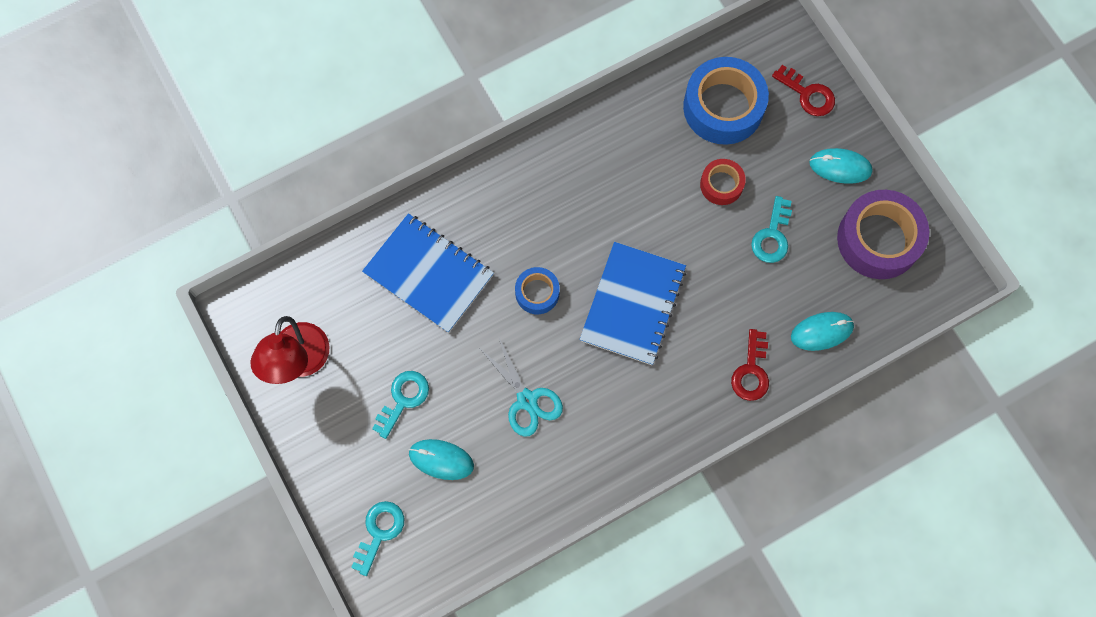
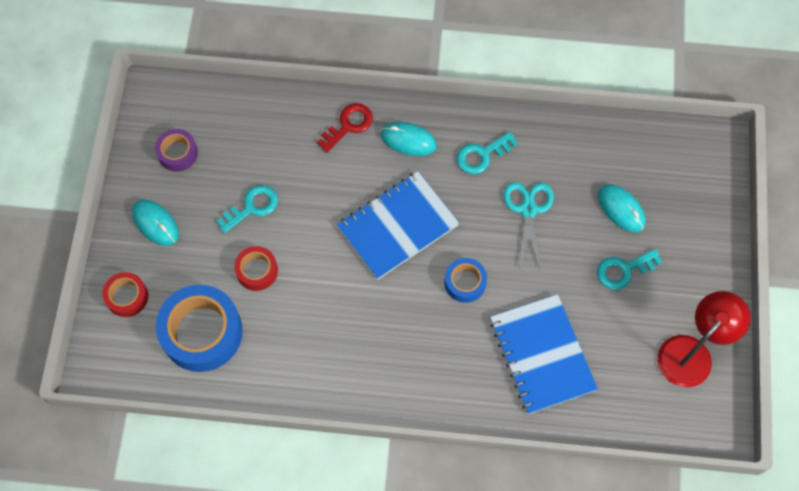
camera: 145 degrees left, 5 degrees down
turquoise key [351,501,404,576] -> turquoise key moved to [456,132,518,174]
red key [772,65,835,116] -> red tape [102,272,148,317]
turquoise mouse [791,312,854,351] -> turquoise mouse moved to [381,122,437,156]
purple tape [837,190,929,279] -> purple tape [155,129,198,172], size x0.53

